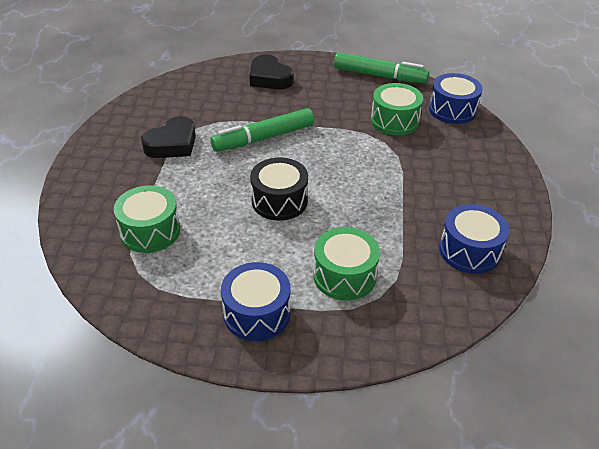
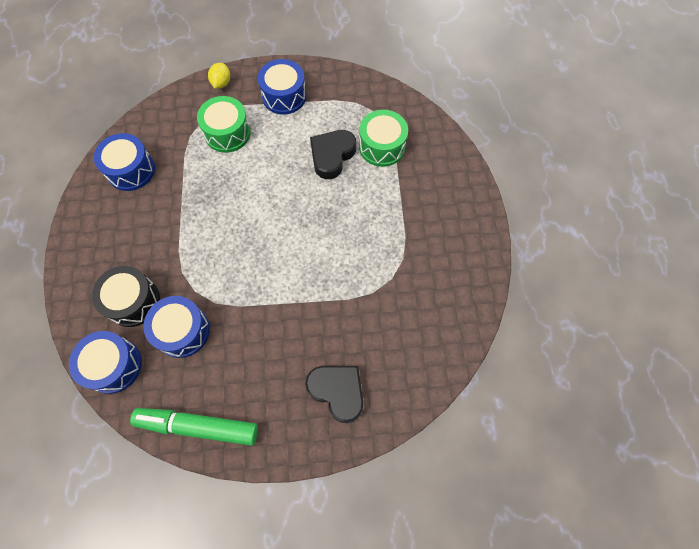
camera: 170 degrees right, 25 degrees up
black heart [141,116,196,158] -> black heart moved to [310,130,356,179]
green marker [210,108,314,152] -> none
black drum [250,158,308,221] -> black drum moved to [92,266,160,327]
green drum [371,83,423,135] -> blue drum [143,296,210,358]
none -> yellow lemon [208,63,230,89]

